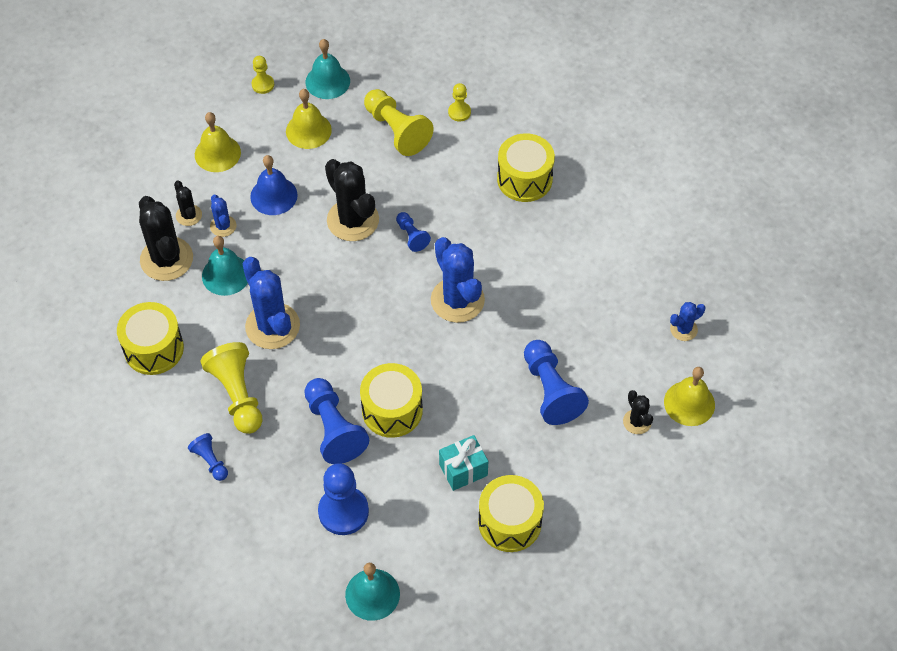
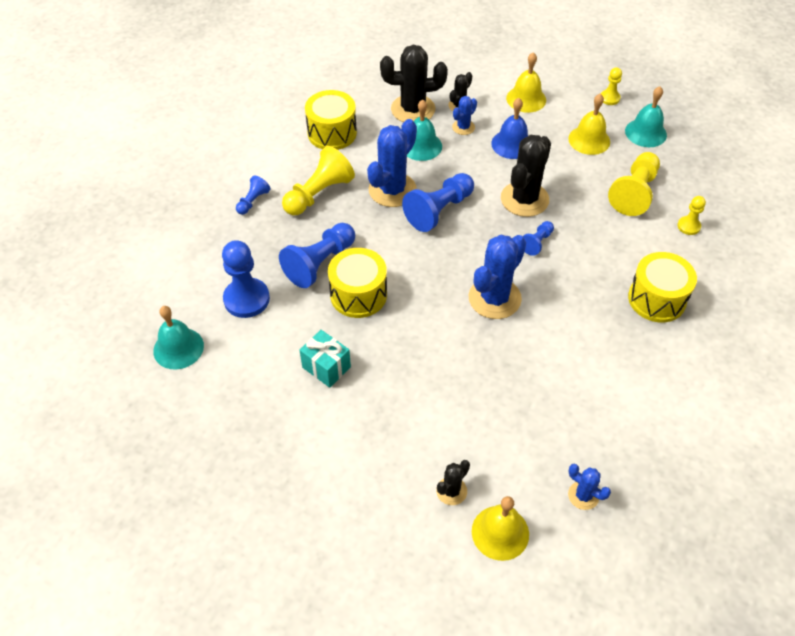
camera: 65 degrees right, 5 degrees down
black cactus [139,196,193,281] -> black cactus turned 45 degrees clockwise [380,45,448,122]
yellow drum [478,475,544,552] -> none
blue pawn [524,340,589,425] -> blue pawn moved to [402,173,474,232]

